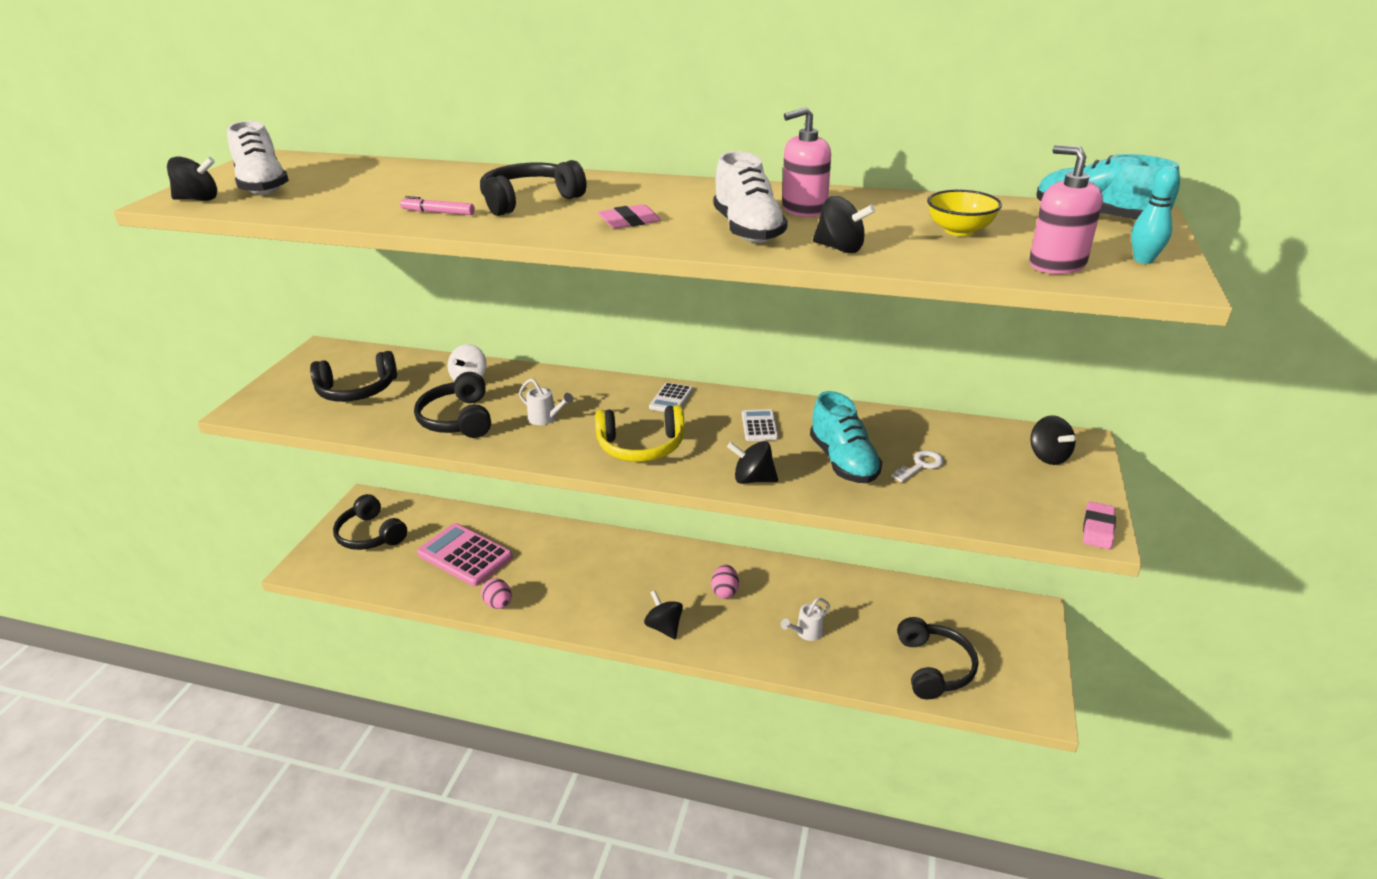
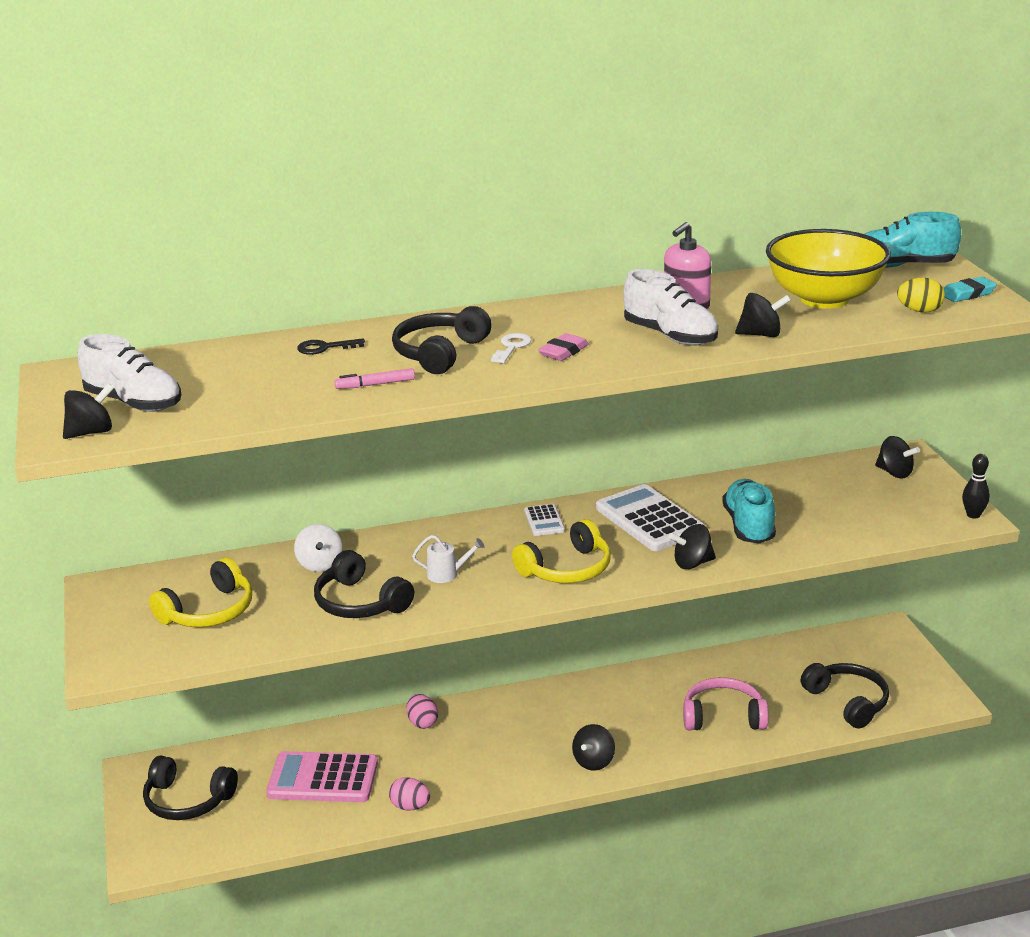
camera: 30 degrees left, 5 degrees down
black headphones [310,351,397,402] -> yellow headphones [149,558,252,627]
black spinning top [644,590,683,639] -> black spinning top turned 90 degrees counterclockwise [572,724,615,771]
pink egg [711,565,739,599] -> pink egg moved to [407,694,438,729]
white calculator [742,409,778,441] -> white calculator [596,484,705,551], size x2.02
white watering can [781,598,830,641] -> pink headphones [683,677,769,730]
turquoise shoe [810,391,883,483] -> turquoise shoe turned 135 degrees counterclockwise [722,479,776,544]
white key [891,450,944,483] -> white key moved to [491,333,532,363]
yellow bowl [927,190,1002,236] -> yellow bowl [766,229,891,309], size x2.01
pink soap dispenser [1029,145,1103,274] -> yellow egg [897,278,945,313]
pink eraser [1083,501,1116,549] -> black bowling pin [962,454,990,519]
turquoise bowling pin [1131,166,1179,264] -> turquoise eraser [944,277,997,302]
none -> black key [297,338,365,355]

